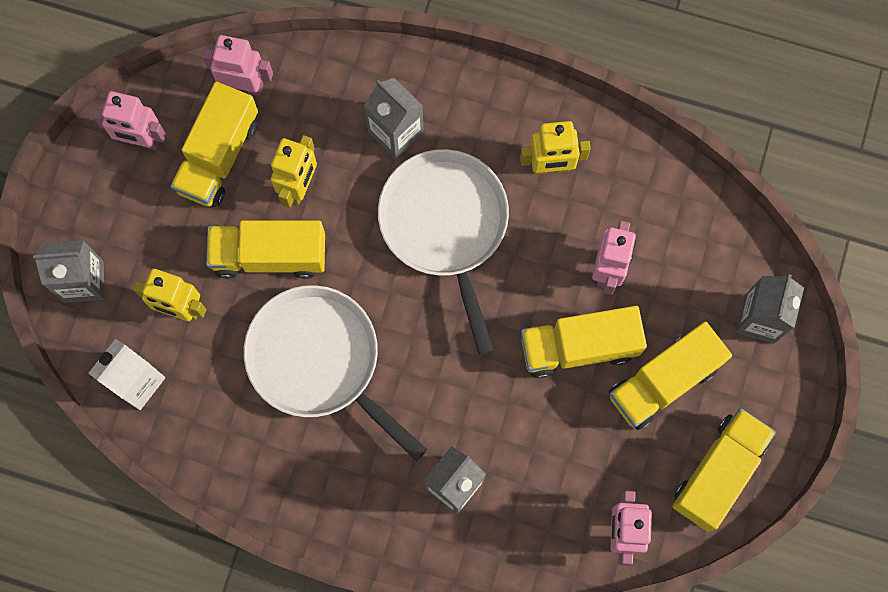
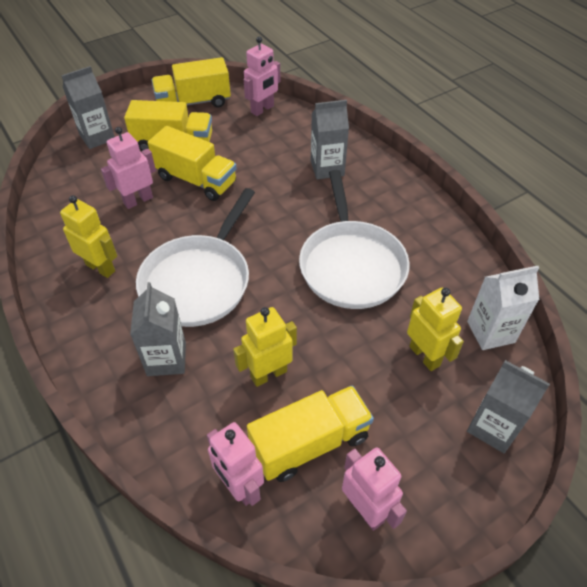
camera: 140 degrees left, 25 degrees down
yellow truck [206,220,325,279] -> none

